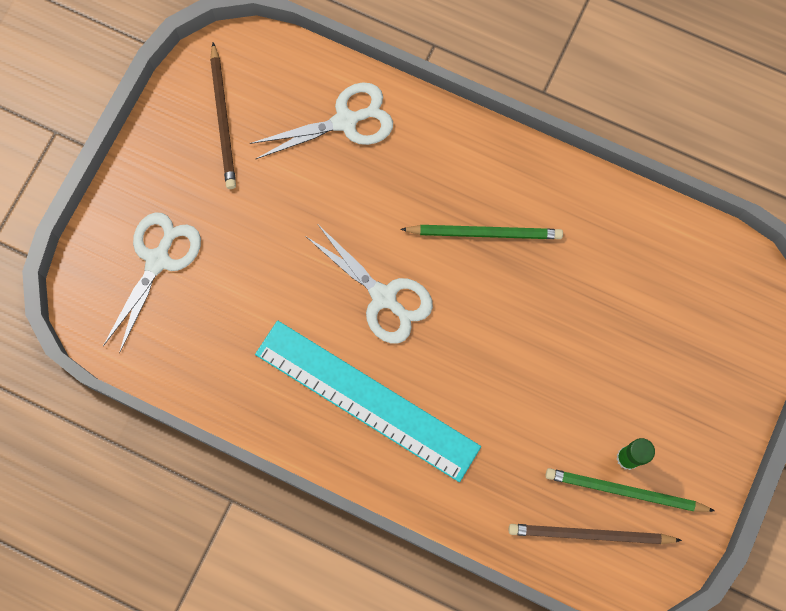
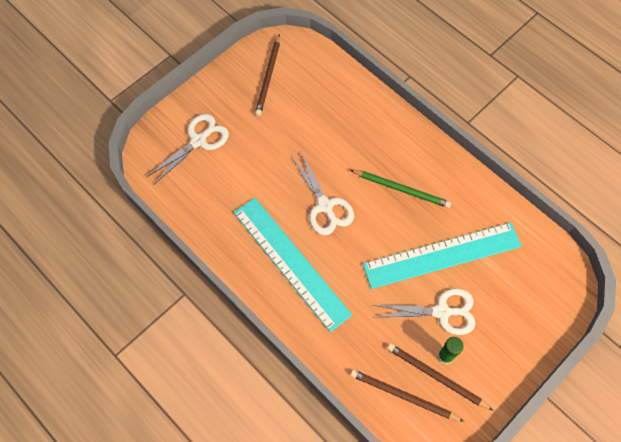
camera: 20 degrees right, 10 degrees down
white scissors [250,82,393,159] -> white scissors moved to [373,288,476,335]
green pencil [545,468,715,512] -> brown pencil [387,343,493,410]
none -> turquoise ruler [363,223,522,289]

